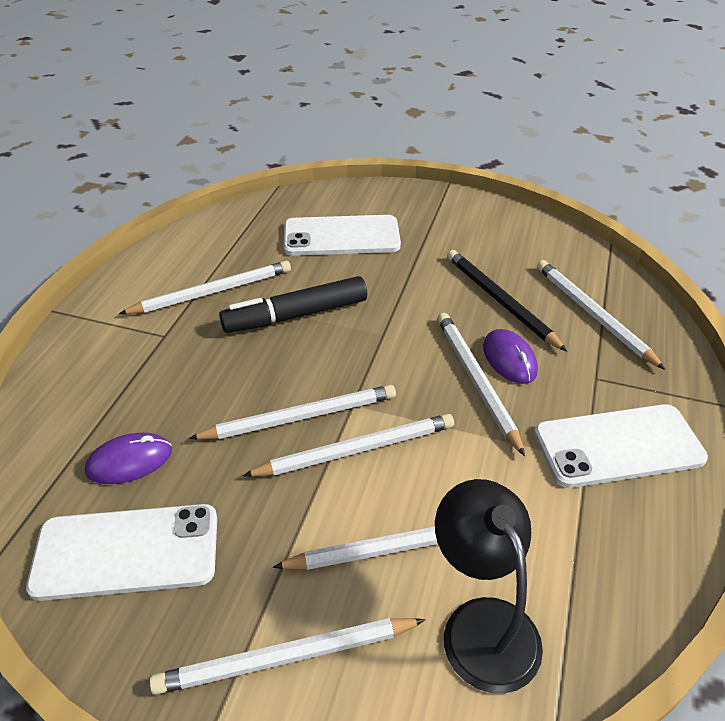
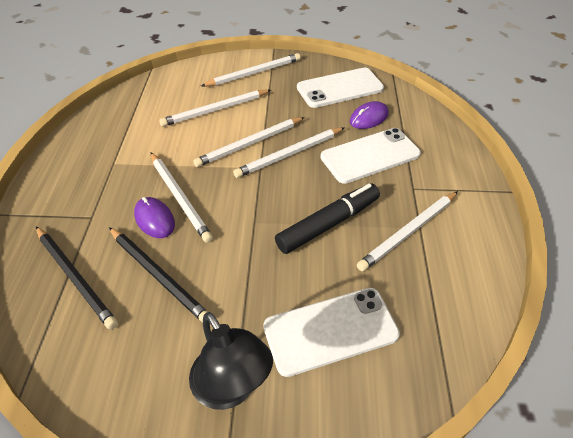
camera: 165 degrees right, 5 degrees up
black lamp [435,479,543,694] -> black lamp moved to [189,312,273,410]
white phone [534,404,708,488] -> white phone moved to [320,128,421,184]
white pencil [537,260,666,370] -> black pencil [36,227,118,330]

